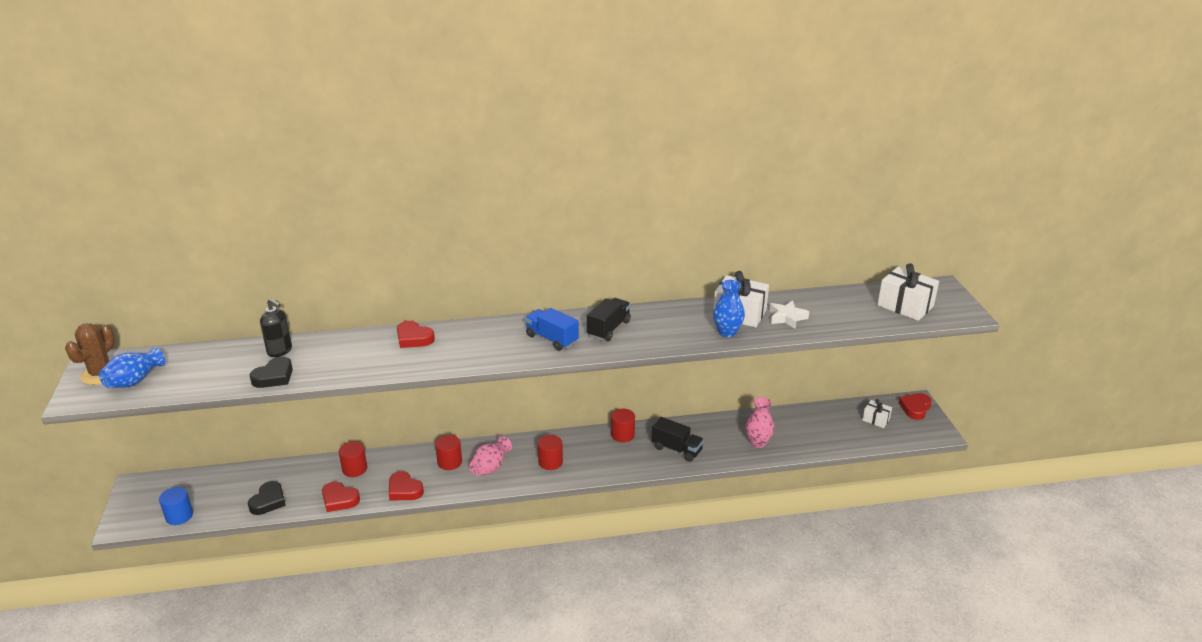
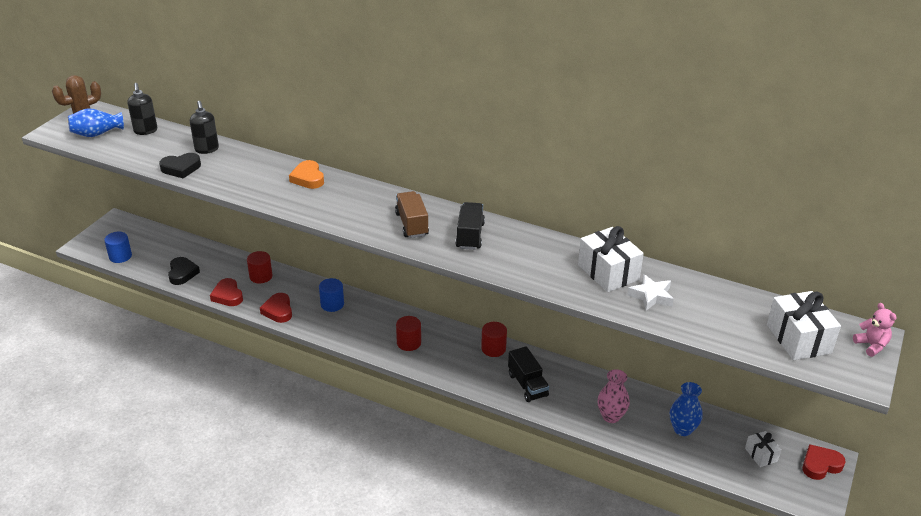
camera: 35 degrees right, 5 degrees up
black heart [248,481,286,515] -> black heart turned 60 degrees counterclockwise [168,257,200,285]
red heart [397,321,435,348] -> orange heart [289,160,324,189]
red cylinder [435,435,462,470] -> blue cylinder [319,278,344,312]
pink vase [469,436,512,476] -> none
blue truck [525,308,579,351] -> brown truck [395,191,429,238]
black truck [587,298,631,341] -> black truck turned 60 degrees counterclockwise [455,202,485,250]
blue vase [713,280,745,337] -> blue vase moved to [670,382,703,436]
none -> black soap dispenser [127,83,157,135]
none -> pink teddy bear [853,303,896,357]

